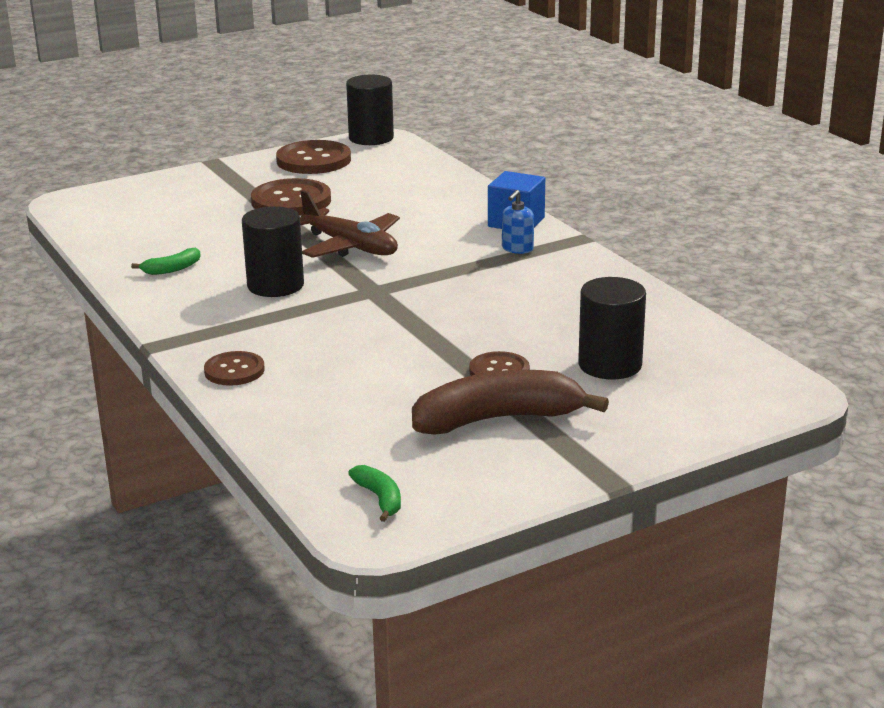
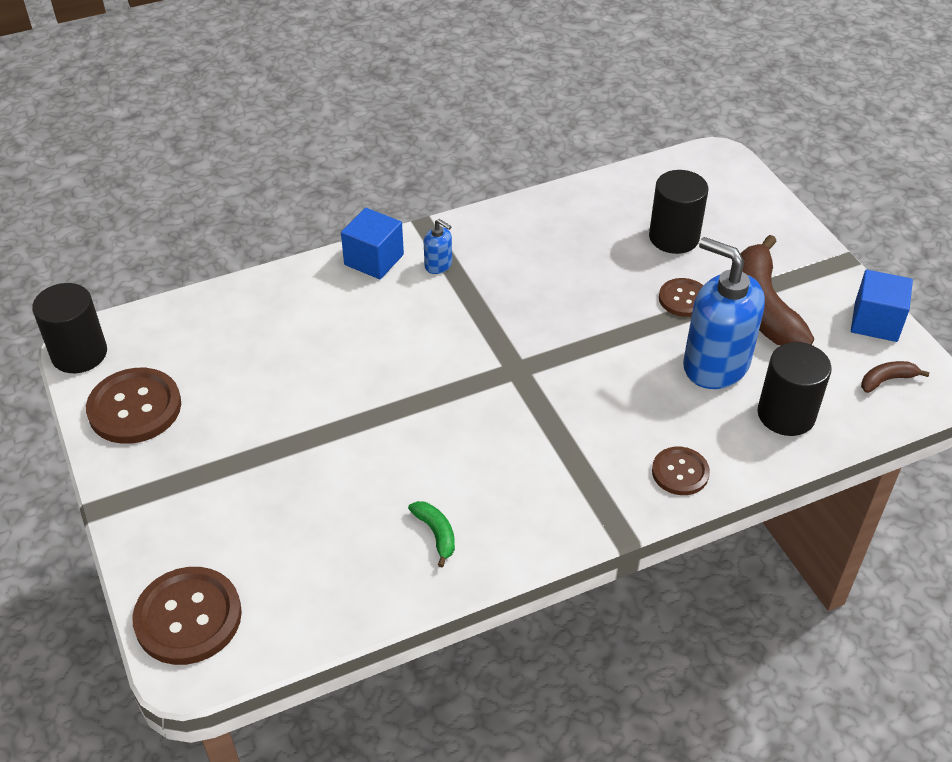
camera: 85 degrees left, 20 degrees up
black cylinder [242,206,304,297] -> black cylinder moved to [758,342,832,436]
brown button [251,178,331,216] -> brown button moved to [132,567,242,665]
brown plane [300,190,400,258] -> none
green banana [348,465,401,522] -> brown banana [861,361,930,393]
none -> blue soap dispenser [683,237,765,389]
none -> blue cube [851,269,913,342]

